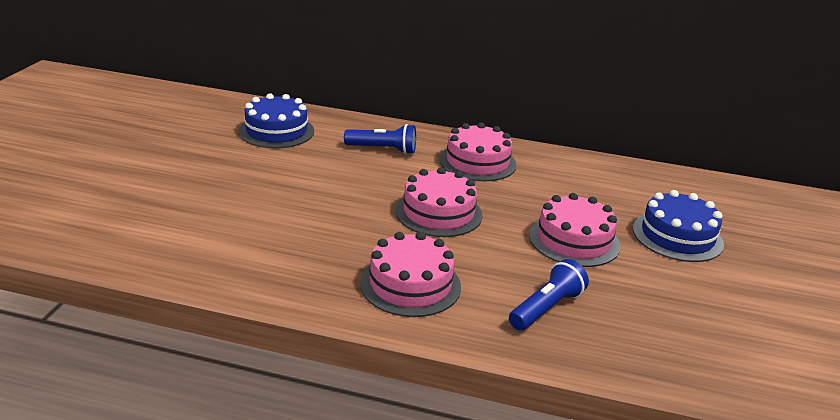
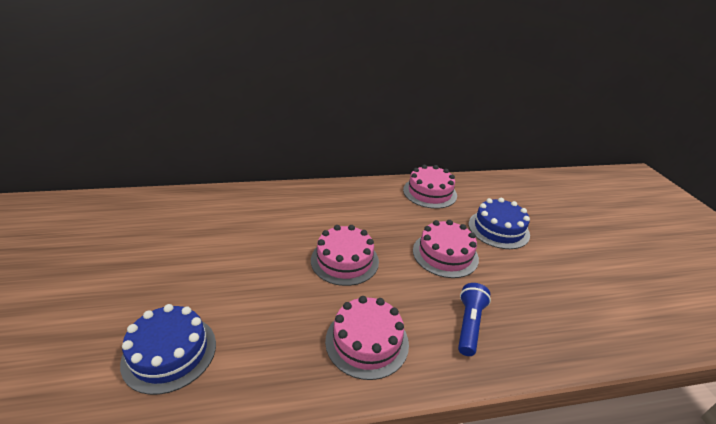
camera: 25 degrees left, 5 degrees up
blue cake [239,93,314,148] -> blue cake moved to [120,304,216,395]
blue flashlight [344,124,416,154] -> none
pink cake [439,123,517,181] -> pink cake moved to [403,165,457,209]

